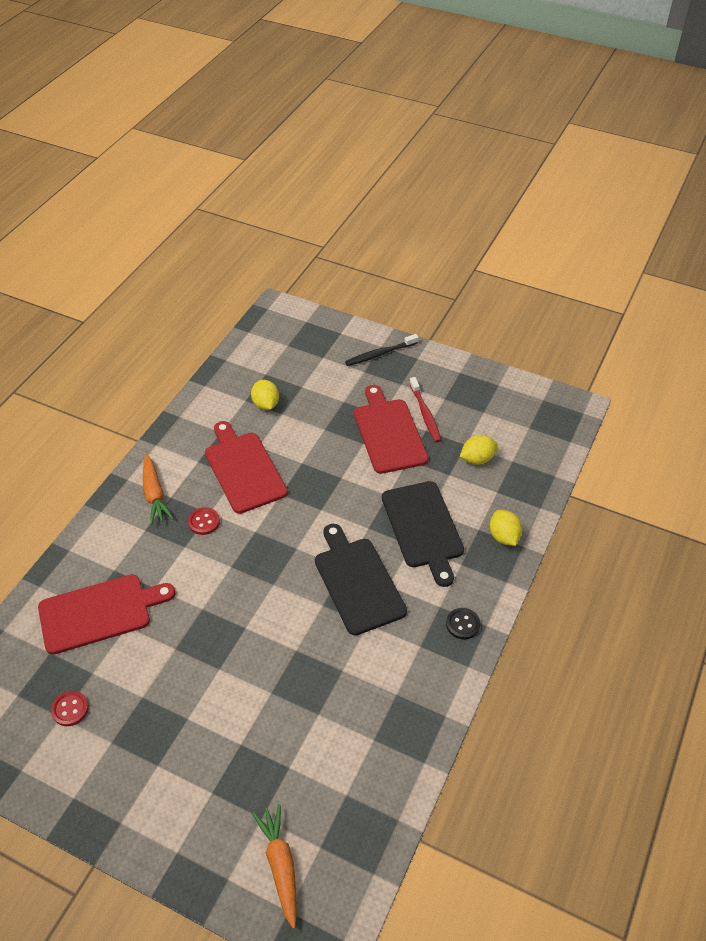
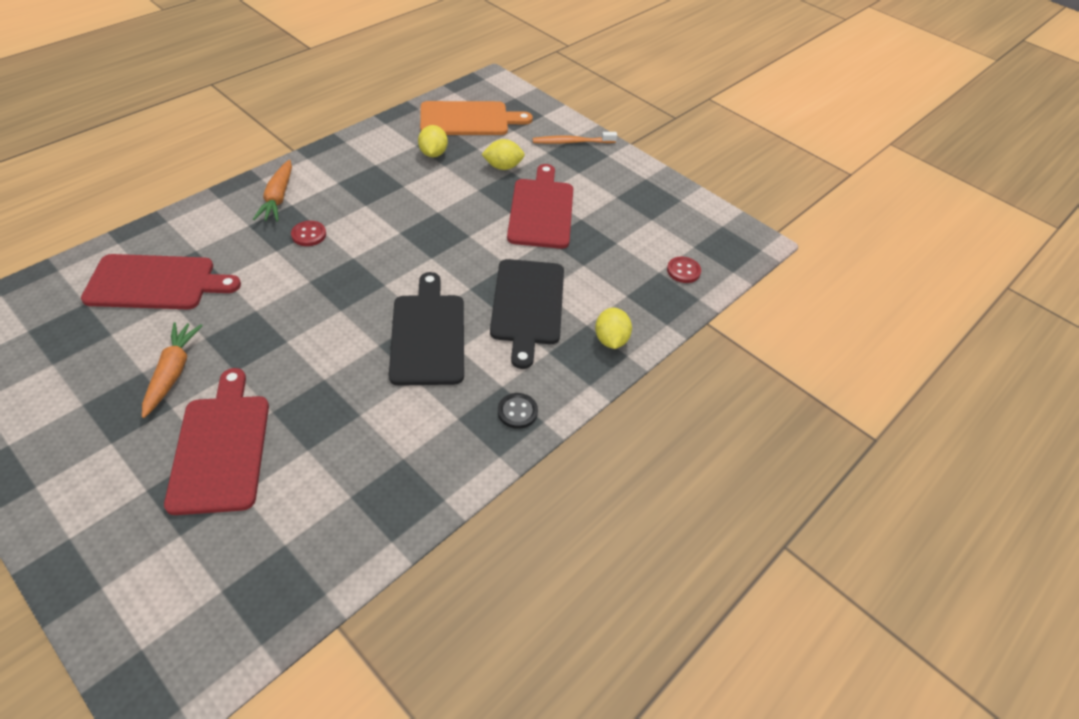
camera: 15 degrees right, 0 degrees up
red button [51,691,89,726] -> red button moved to [667,257,701,283]
red cutting board [205,421,288,514] -> red cutting board moved to [164,368,269,515]
orange carrot [252,804,296,929] -> orange carrot moved to [142,322,203,418]
black toothbrush [345,334,419,366] -> orange toothbrush [533,132,617,144]
red toothbrush [409,377,441,442] -> none
yellow lemon [460,435,498,465] -> yellow lemon moved to [481,139,525,170]
none -> orange cutting board [420,101,533,135]

